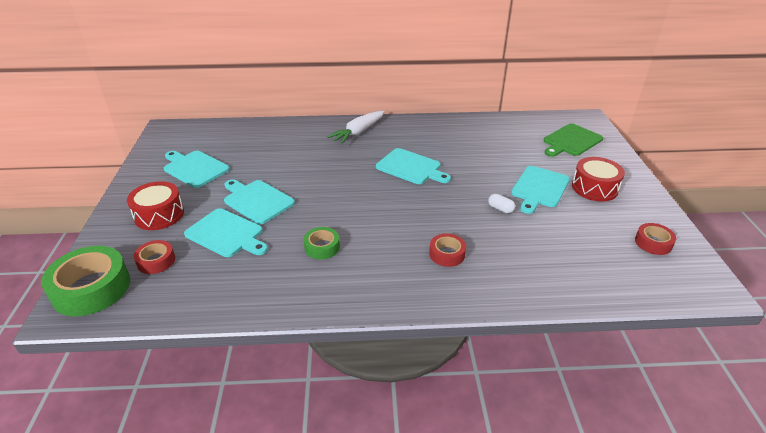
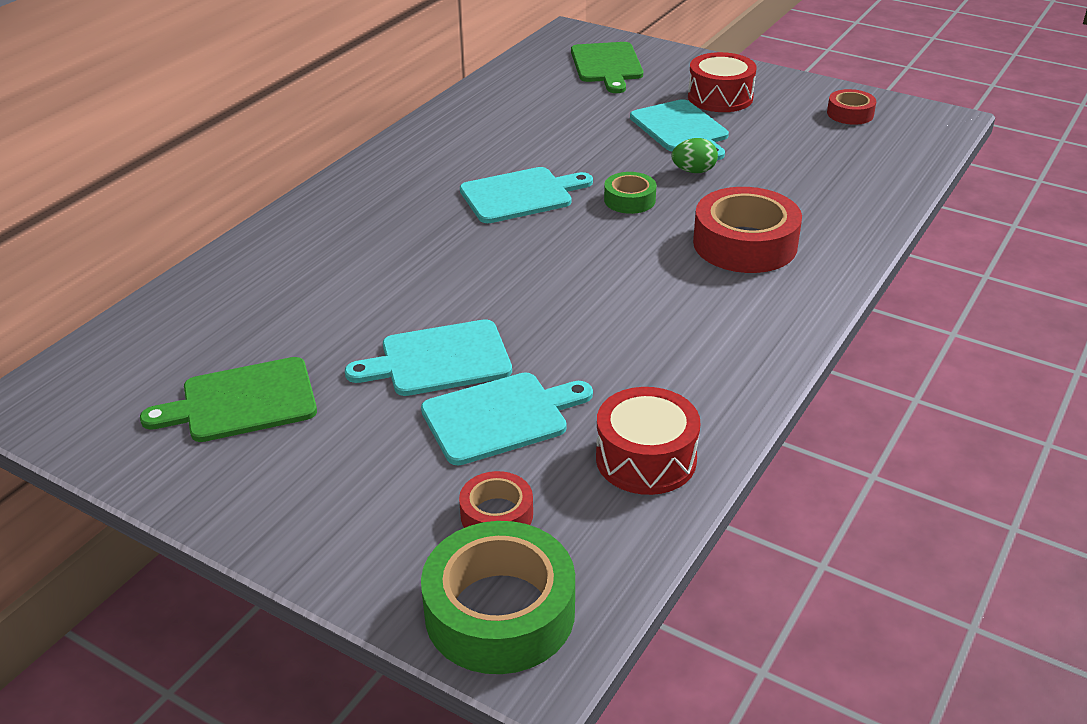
camera: 55 degrees left, 0 degrees up
red drum [127,181,184,230] -> red drum moved to [596,387,700,495]
turquoise cutting board [164,151,230,188] -> green cutting board [140,357,317,442]
green tape [304,227,340,259] -> green tape moved to [604,172,656,214]
white carrot [327,111,385,144] -> none
red tape [429,234,466,267] -> red tape [693,187,802,273], size x1.89
white capsule [488,194,515,213] -> green egg [672,138,718,173]

